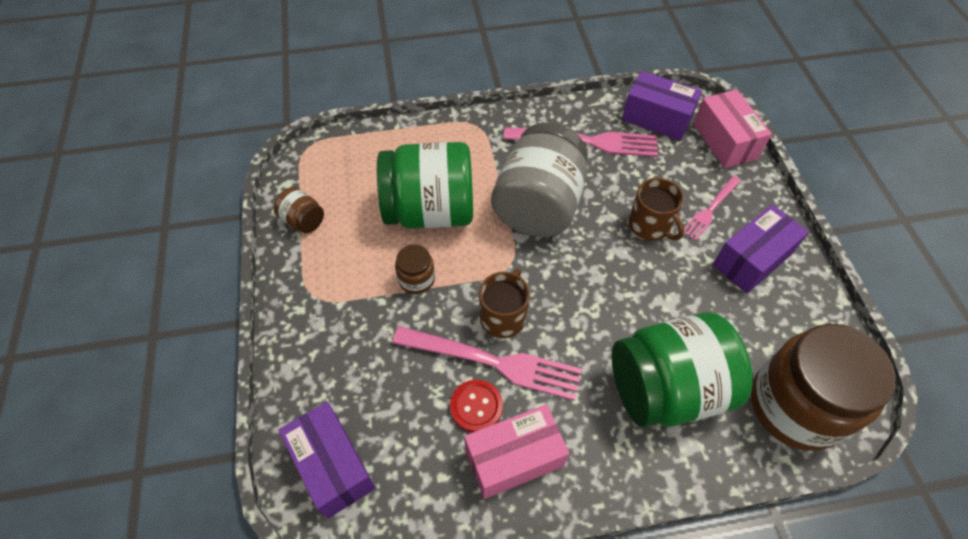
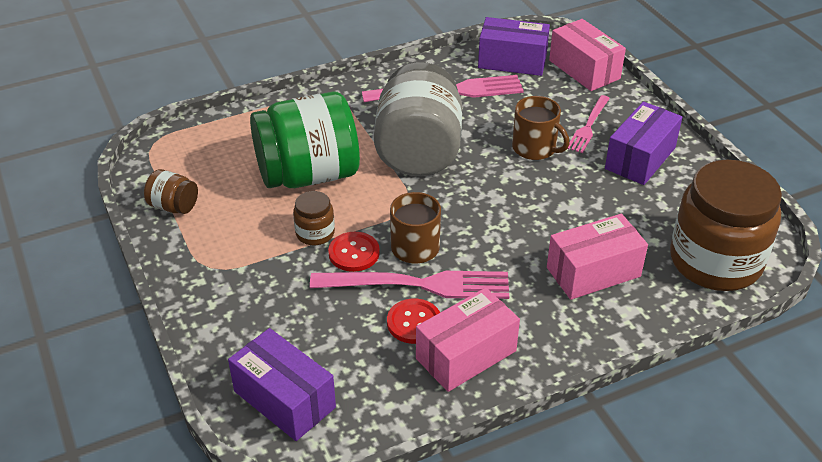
camera: 15 degrees left, 15 degrees down
green jar [612,312,753,427] -> pink box [547,214,648,300]
none -> red button [328,232,380,272]

